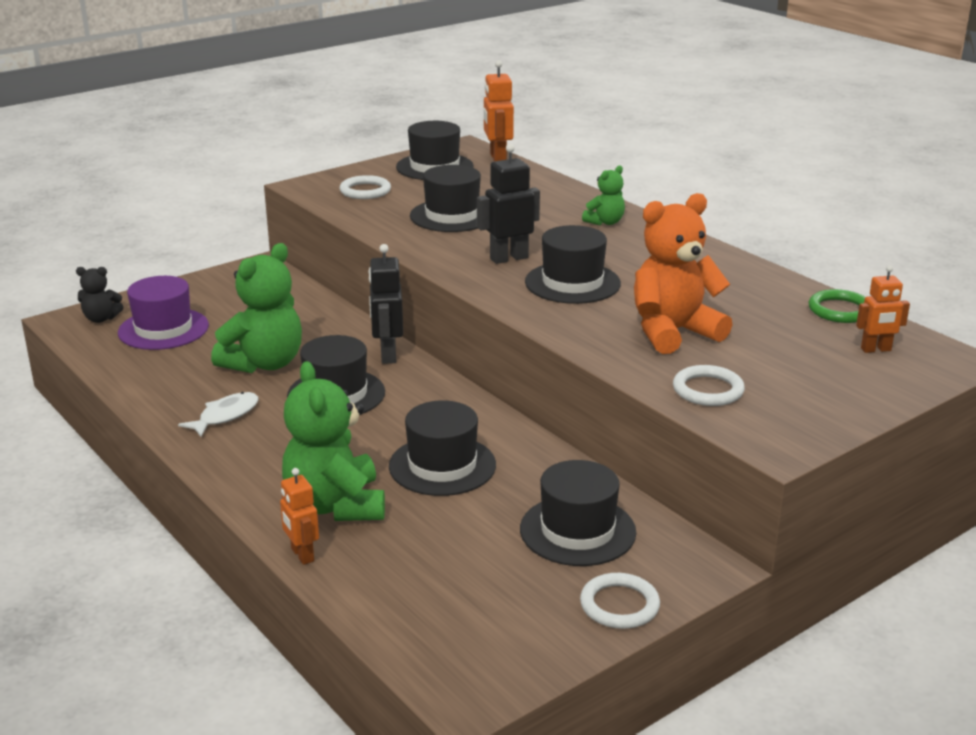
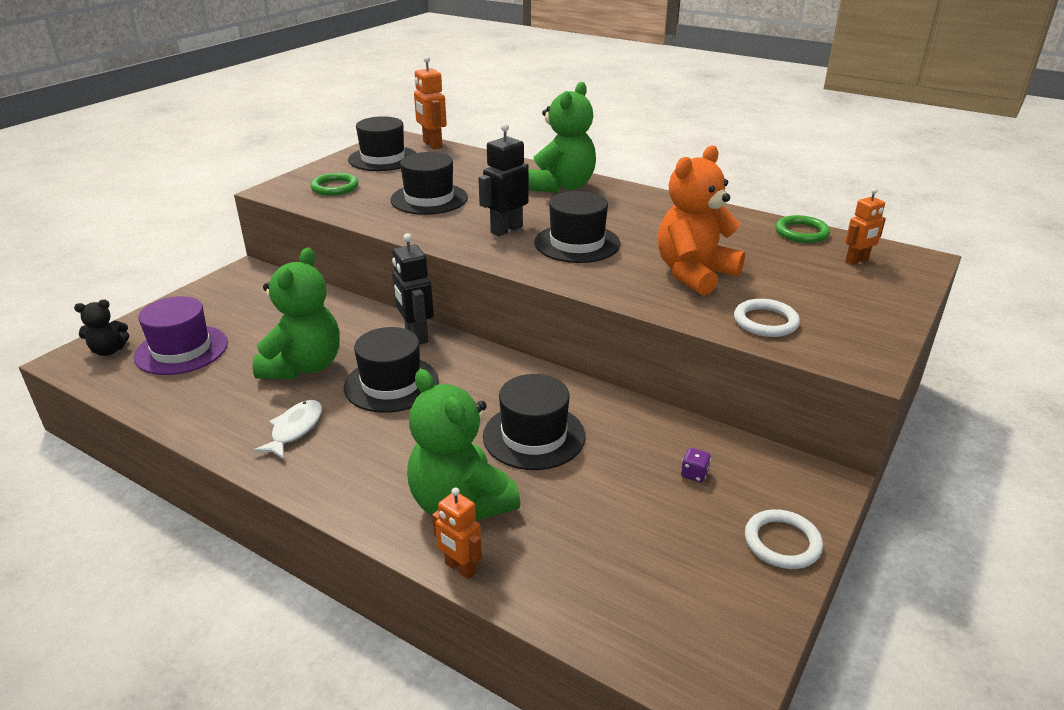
camera: 20 degrees left, 5 degrees up
white ring [340,175,391,199] -> green ring [311,173,359,196]
black hat [520,460,636,566] -> purple dice [681,448,711,482]
green teddy bear [582,165,625,225] -> green teddy bear [529,82,596,193], size x1.97

